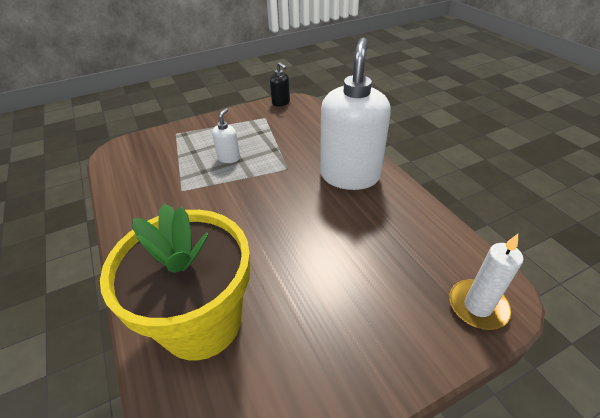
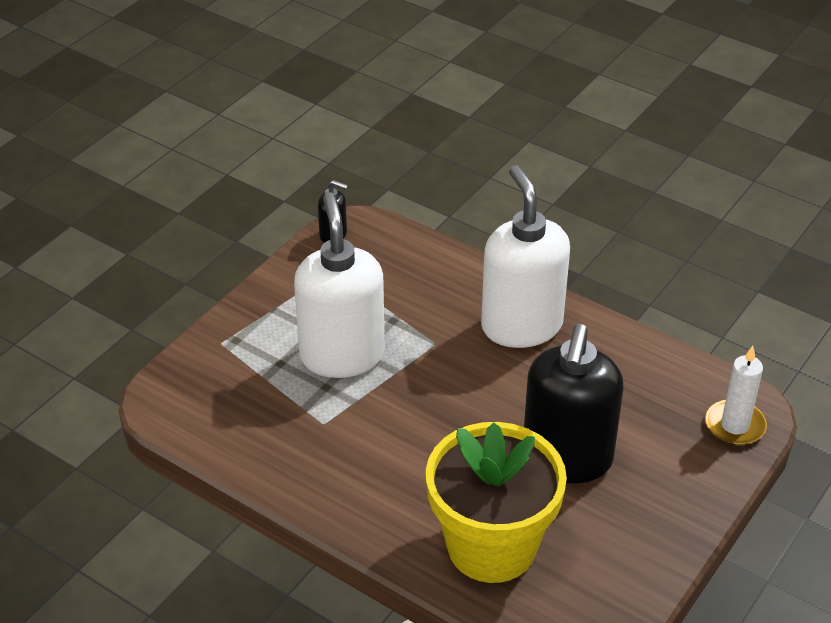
camera: 30 degrees left, 0 degrees up
white soap dispenser [212,108,240,163] -> white soap dispenser [294,192,385,378], size x2.35
none -> black soap dispenser [524,324,623,483]

